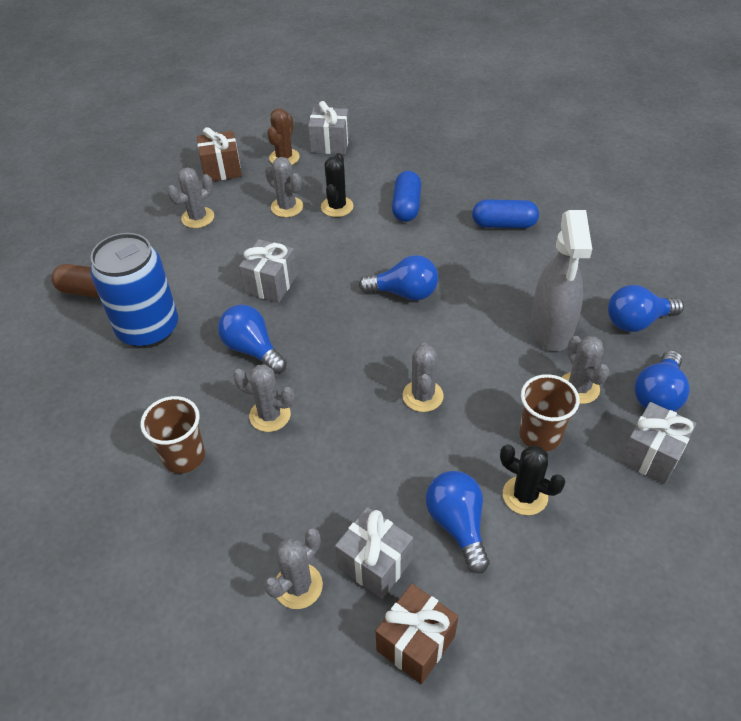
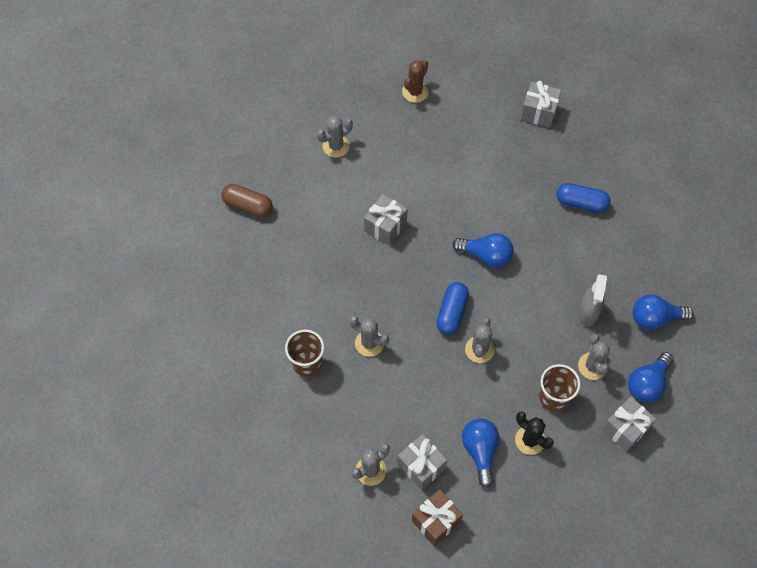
camera: 10 degrees right, 15 degrees up
blue can [90,233,178,348] -> none
brown gift [197,127,242,181] -> none
blue light bulb [218,304,287,374] -> none
grey cactus [265,157,303,217] -> none
grey gift [308,101,350,155] -> grey gift moved to [521,81,561,128]
black cactus [321,153,353,217] -> none
blue capsule [392,171,421,222] -> blue capsule moved to [436,282,469,335]
grey spray bottle [530,210,592,351] -> grey spray bottle [578,274,607,326], size x0.66

